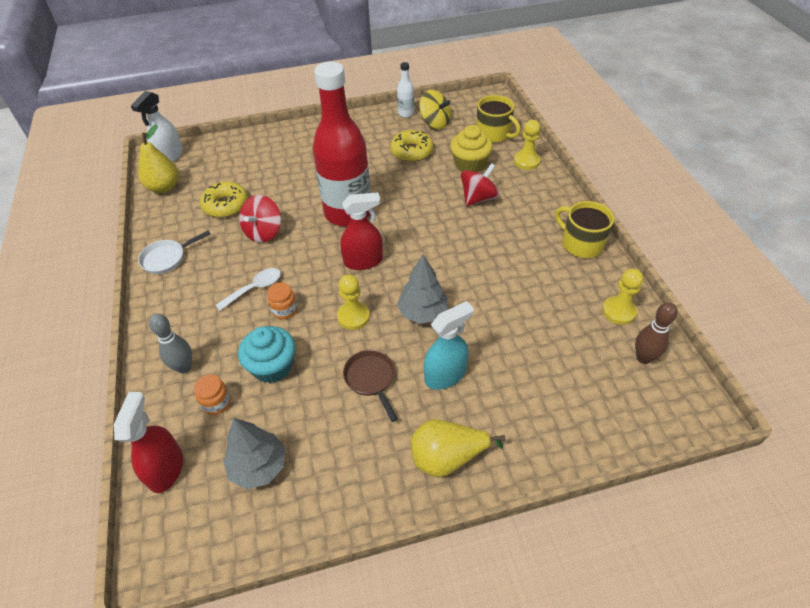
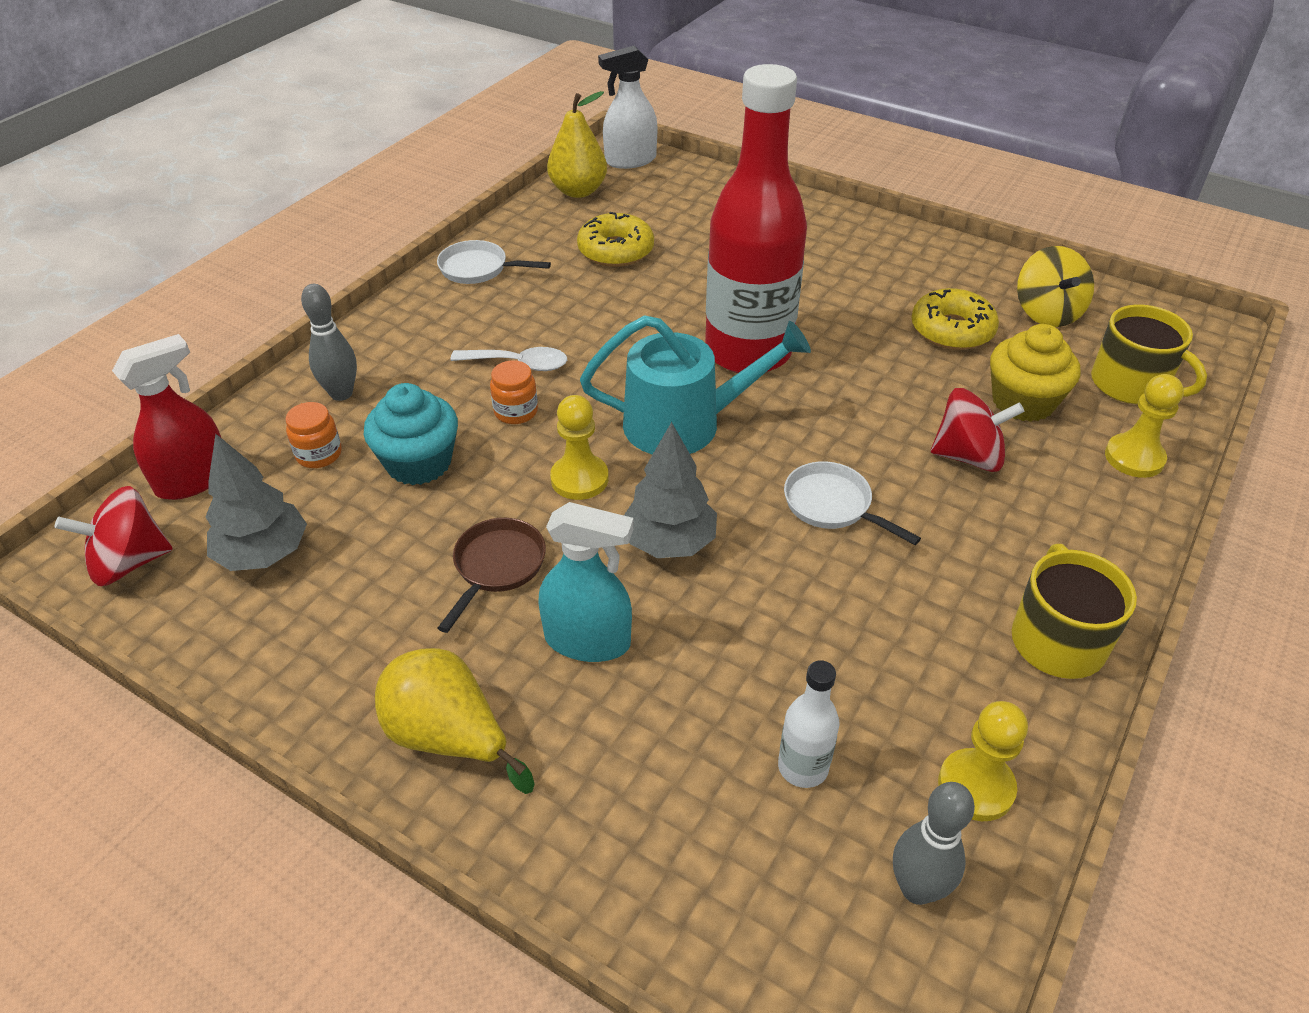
camera: 45 degrees right, 5 degrees down
red spinning top [239,195,281,243] -> red spinning top moved to [55,486,173,586]
red spray bottle [340,192,383,270] -> turquoise watering can [580,315,811,455]
white bottle [397,62,414,118] -> white bottle moved to [778,660,840,788]
yellow mug [476,95,521,143] -> yellow mug turned 45 degrees counterclockwise [1091,305,1207,404]
brown bowling pin [635,302,677,364] -> grey bowling pin [893,782,975,905]
none -> white pan [784,461,921,545]

